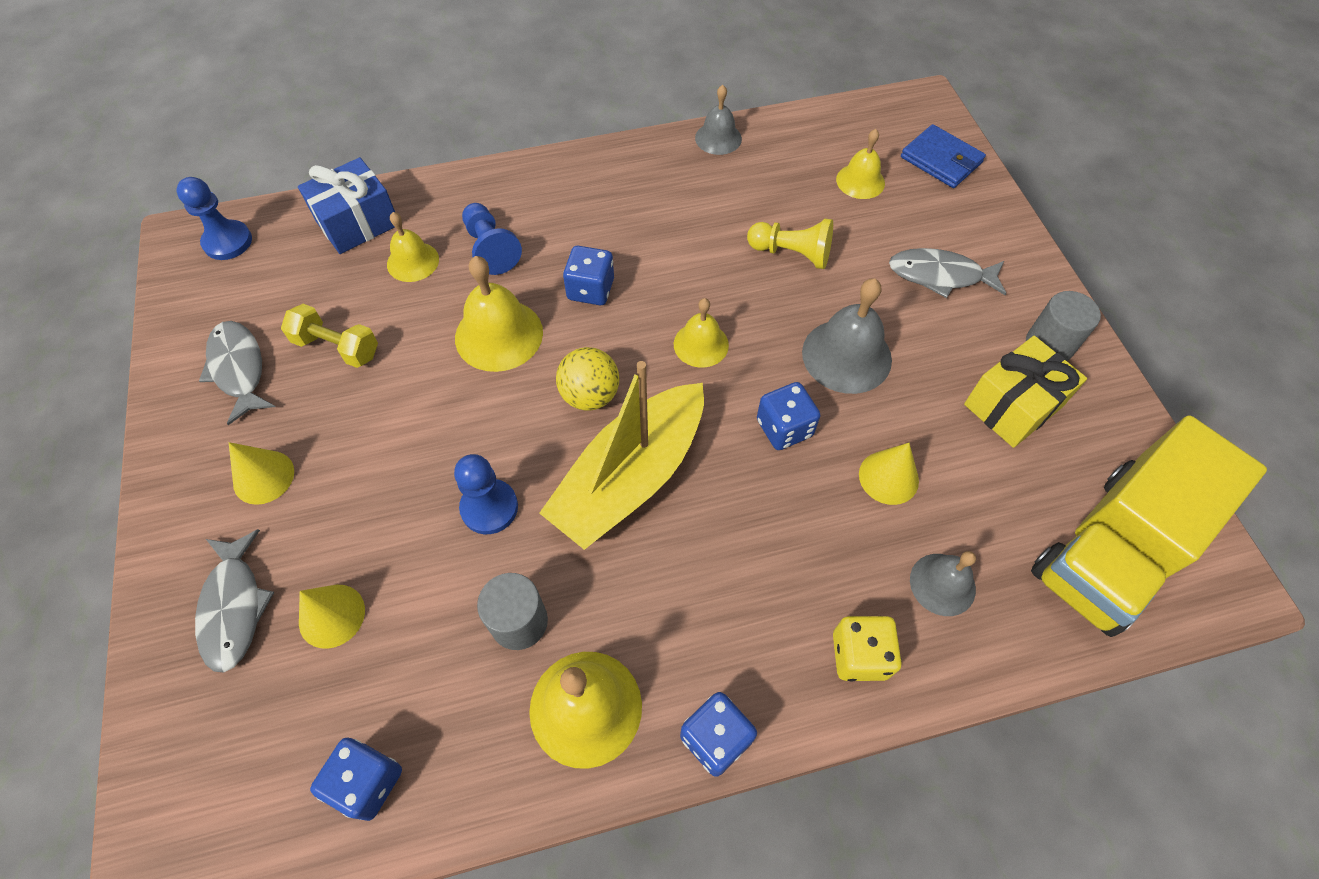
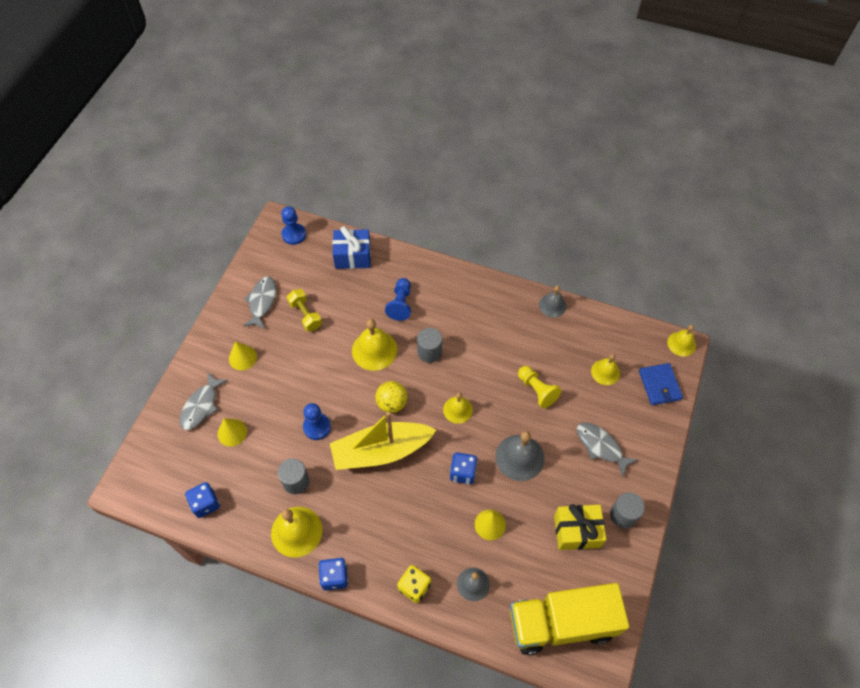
camera: 35 degrees right, 0 degrees up
yellow bell [387,212,439,282] -> yellow bell moved to [667,325,696,356]
blue dice [563,246,614,305] -> grey cylinder [417,328,442,363]

